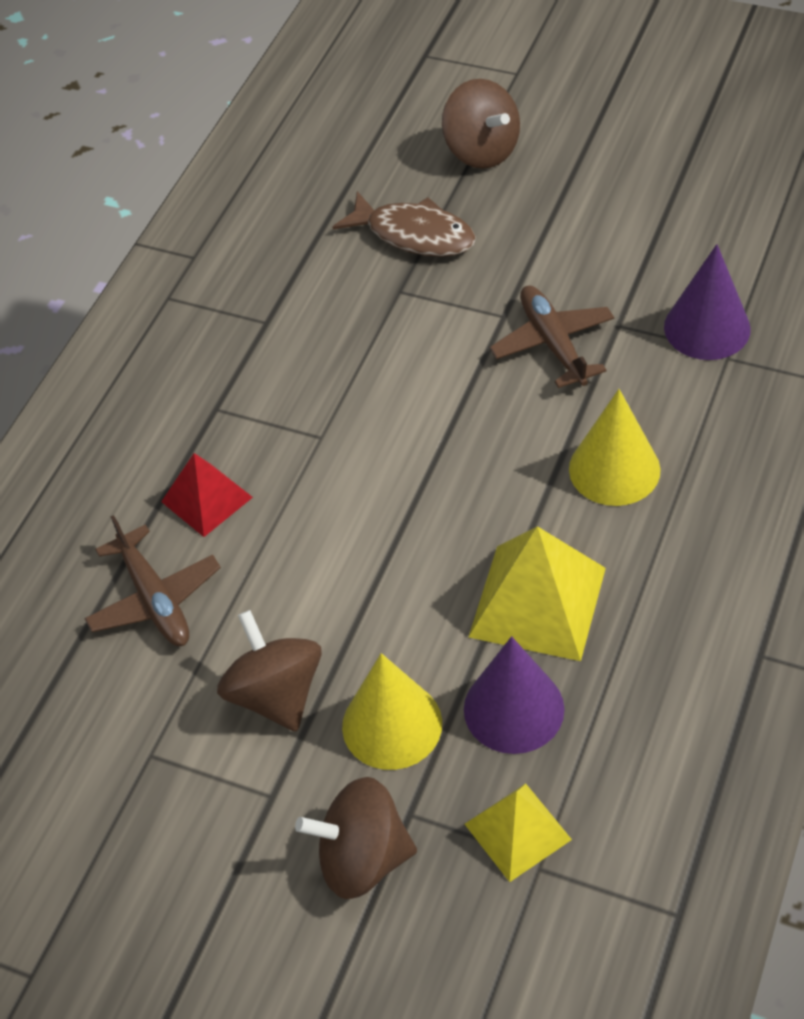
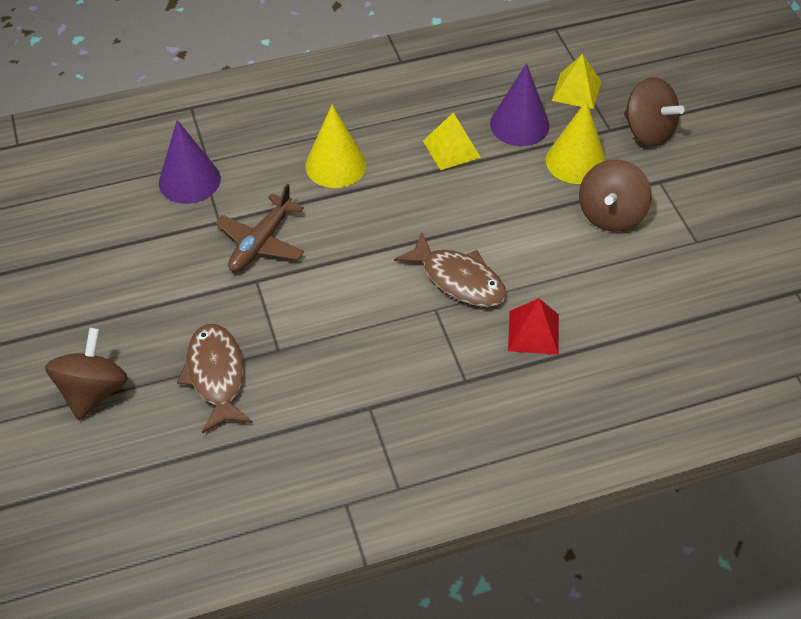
camera: 135 degrees left, 0 degrees up
brown plane [84,515,221,646] -> none
yellow pyramid [469,526,606,661] -> yellow pyramid [423,112,481,170], size x0.62
none -> brown fish [394,232,507,307]

